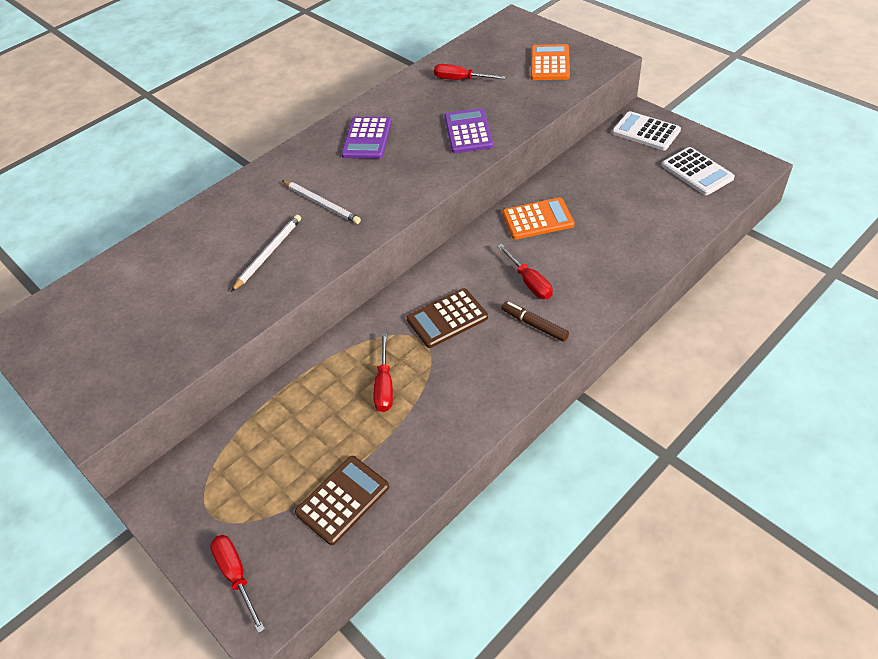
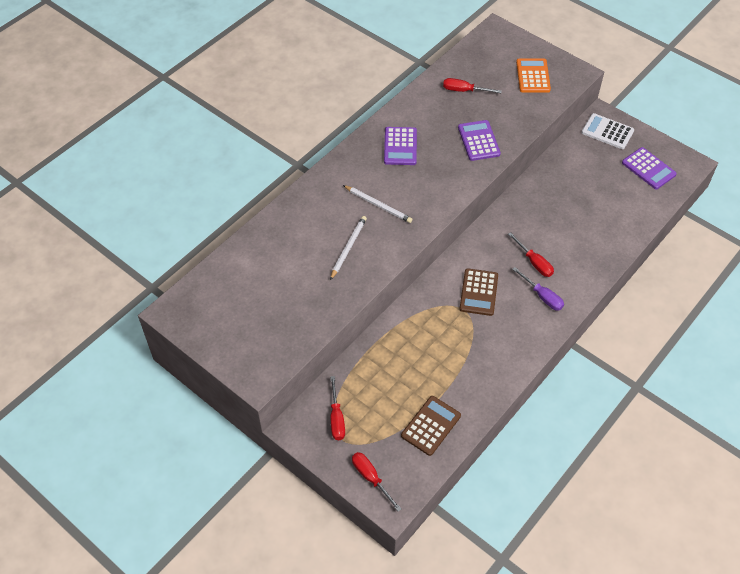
camera: 10 degrees left, 5 degrees up
red screwdriver [374,333,393,412] -> red screwdriver moved to [330,376,345,440]
brown calculator [407,288,488,348] -> brown calculator turned 45 degrees counterclockwise [459,268,498,316]
orange calculator [502,197,575,240] -> none
brown marker [502,301,569,342] -> purple screwdriver [512,267,564,311]
white calculator [662,147,735,195] -> purple calculator [622,147,677,189]

